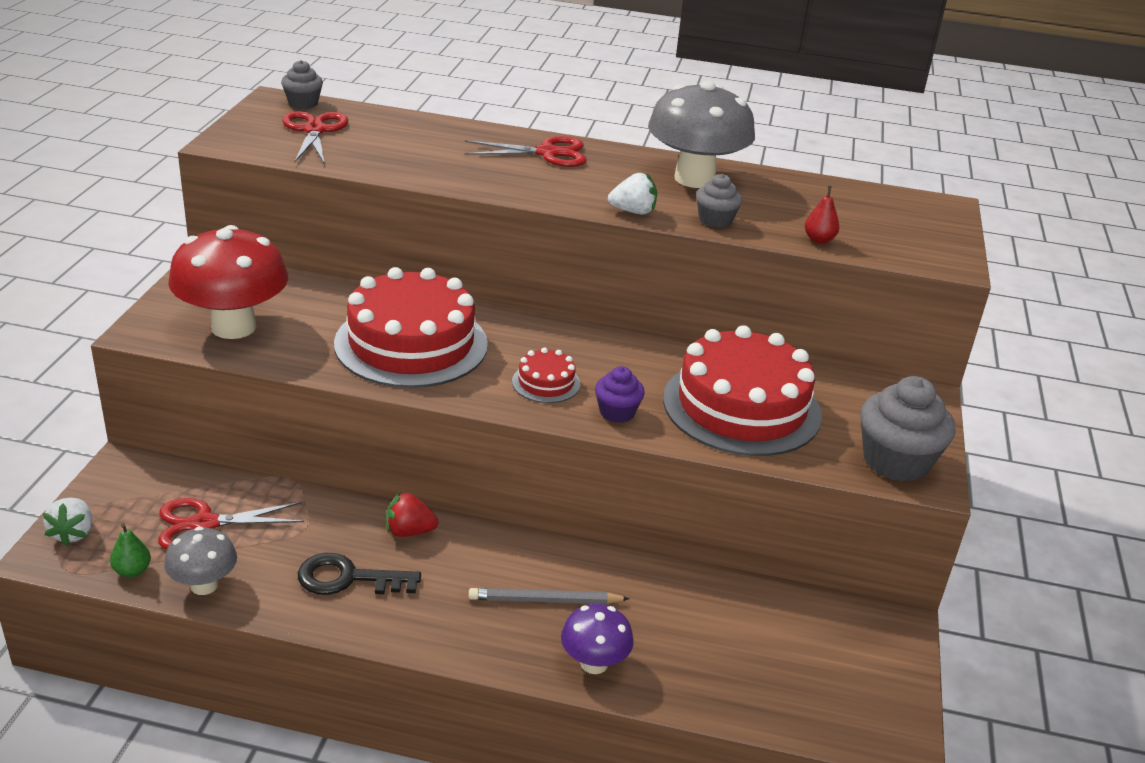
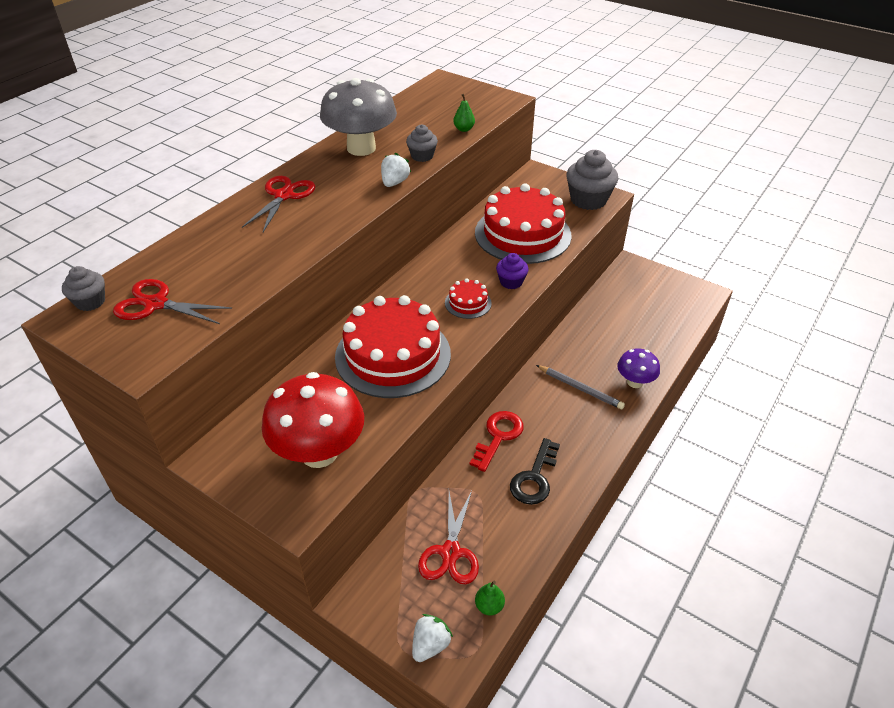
camera: 65 degrees left, 10 degrees up
white strawberry [43,498,93,546] -> white strawberry turned 75 degrees counterclockwise [412,614,453,662]
grey mushroom [164,527,237,595] -> none
red strawberry [386,492,438,537] -> red key [470,411,524,472]
grey pencil [469,588,630,604] -> grey pencil turned 75 degrees counterclockwise [536,365,625,409]
red pear [805,186,840,244] -> green pear [453,94,475,132]

